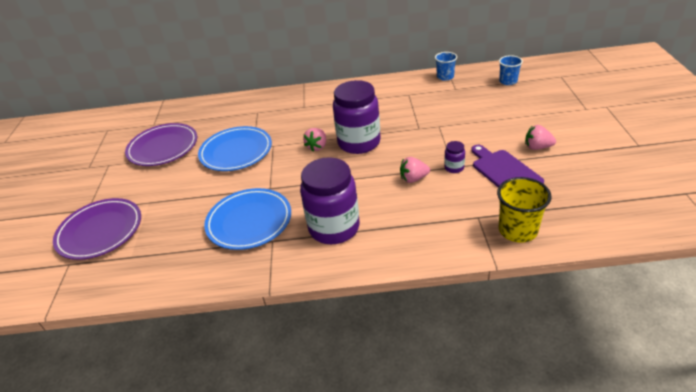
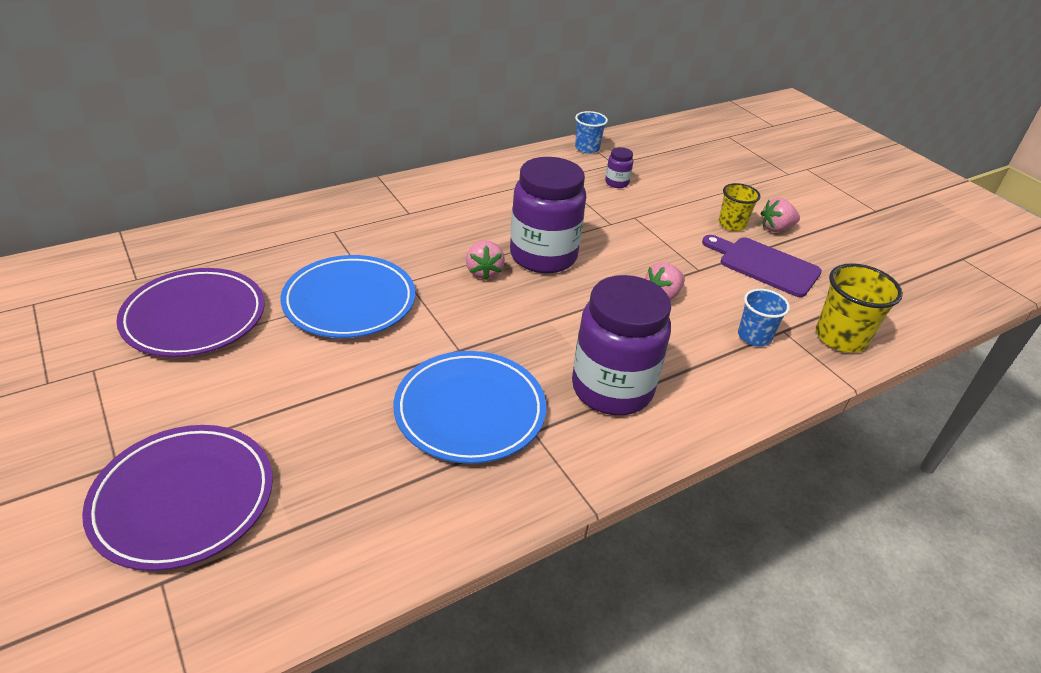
camera: 35 degrees left, 0 degrees up
purple jar [444,141,465,173] -> purple jar moved to [605,147,633,188]
blue cup [499,55,523,85] -> blue cup moved to [738,289,790,347]
none -> yellow cup [719,183,760,231]

